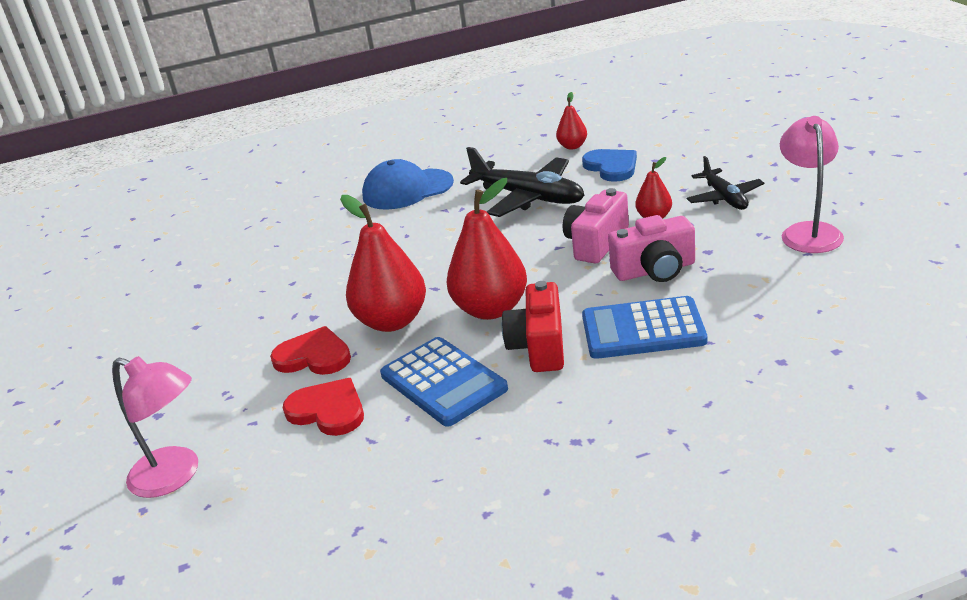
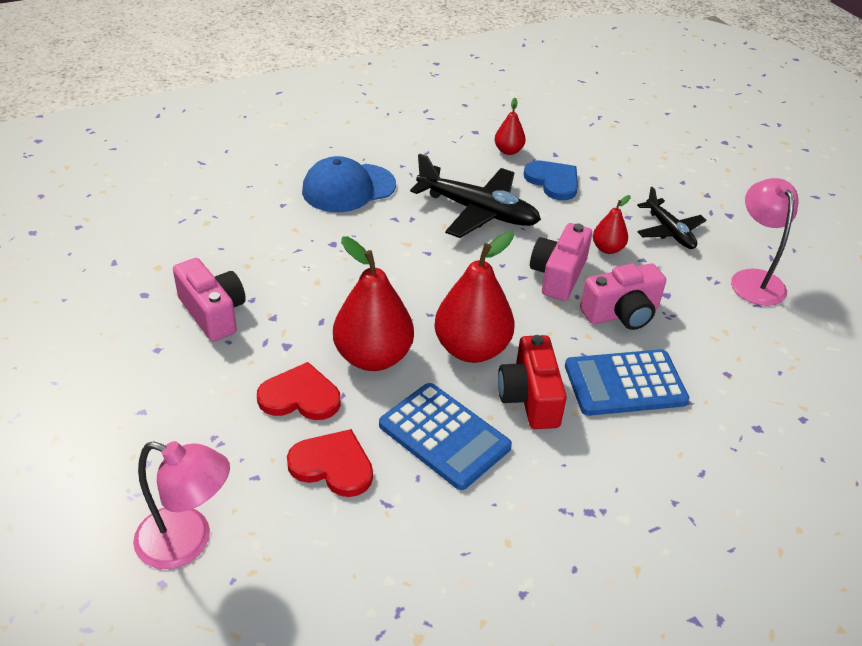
camera: 15 degrees left, 10 degrees up
none -> pink camera [173,258,246,341]

